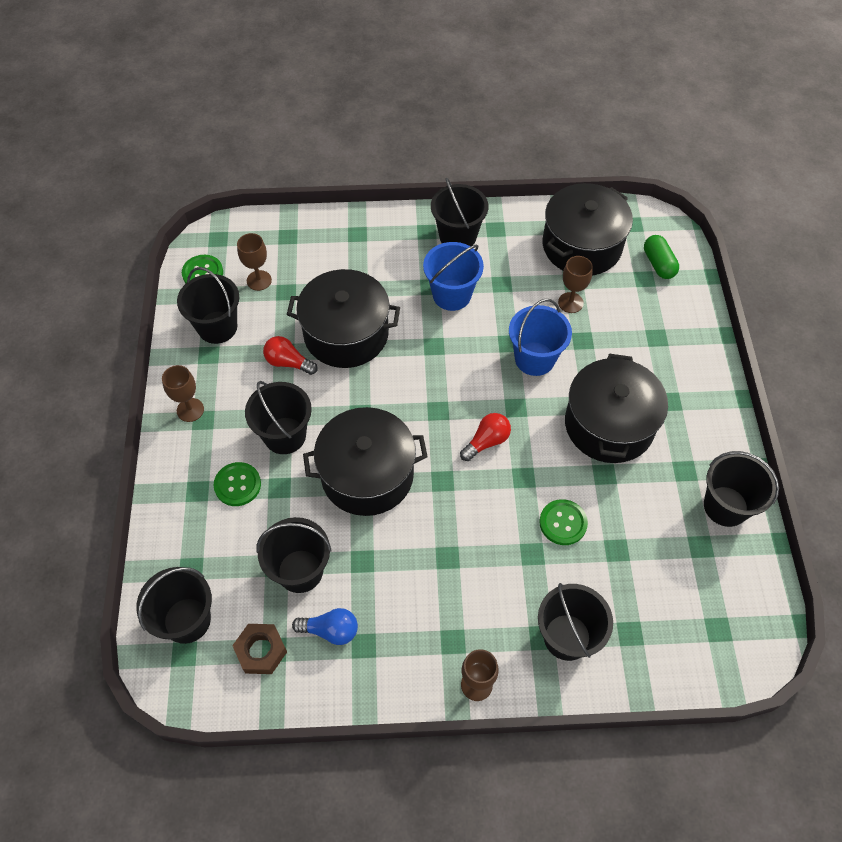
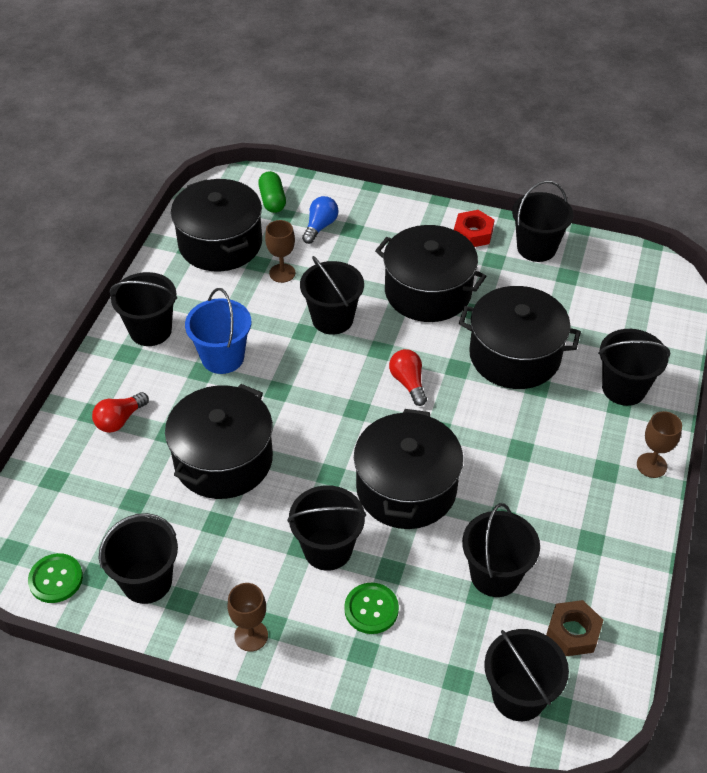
camera: 70 degrees left, 10 degrees down
brown goblet [237,233,272,291] -> none
red light bulb [263,336,318,375] -> red light bulb moved to [92,392,149,433]
blue light bulb [292,608,358,645] -> blue light bulb moved to [302,196,339,244]
blue bucket [509,299,572,376] -> black bucket [300,256,364,335]
green button [539,499,588,545] -> black pot [459,286,581,389]
green capsule [644,235,679,279] -> green capsule turned 75 degrees clockwise [258,171,286,213]
none -> red nut [454,210,494,247]

